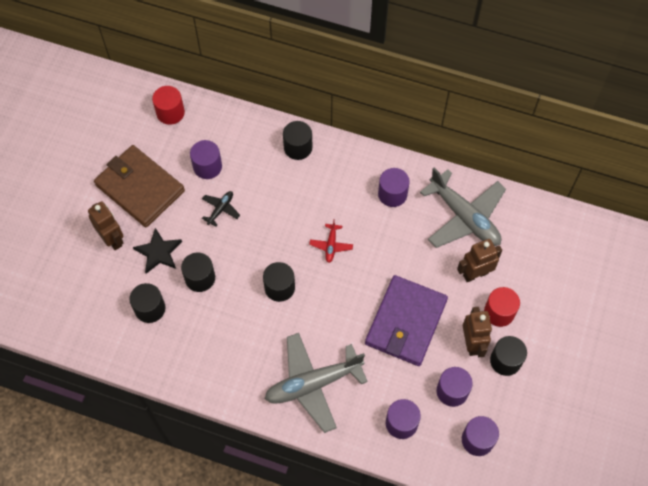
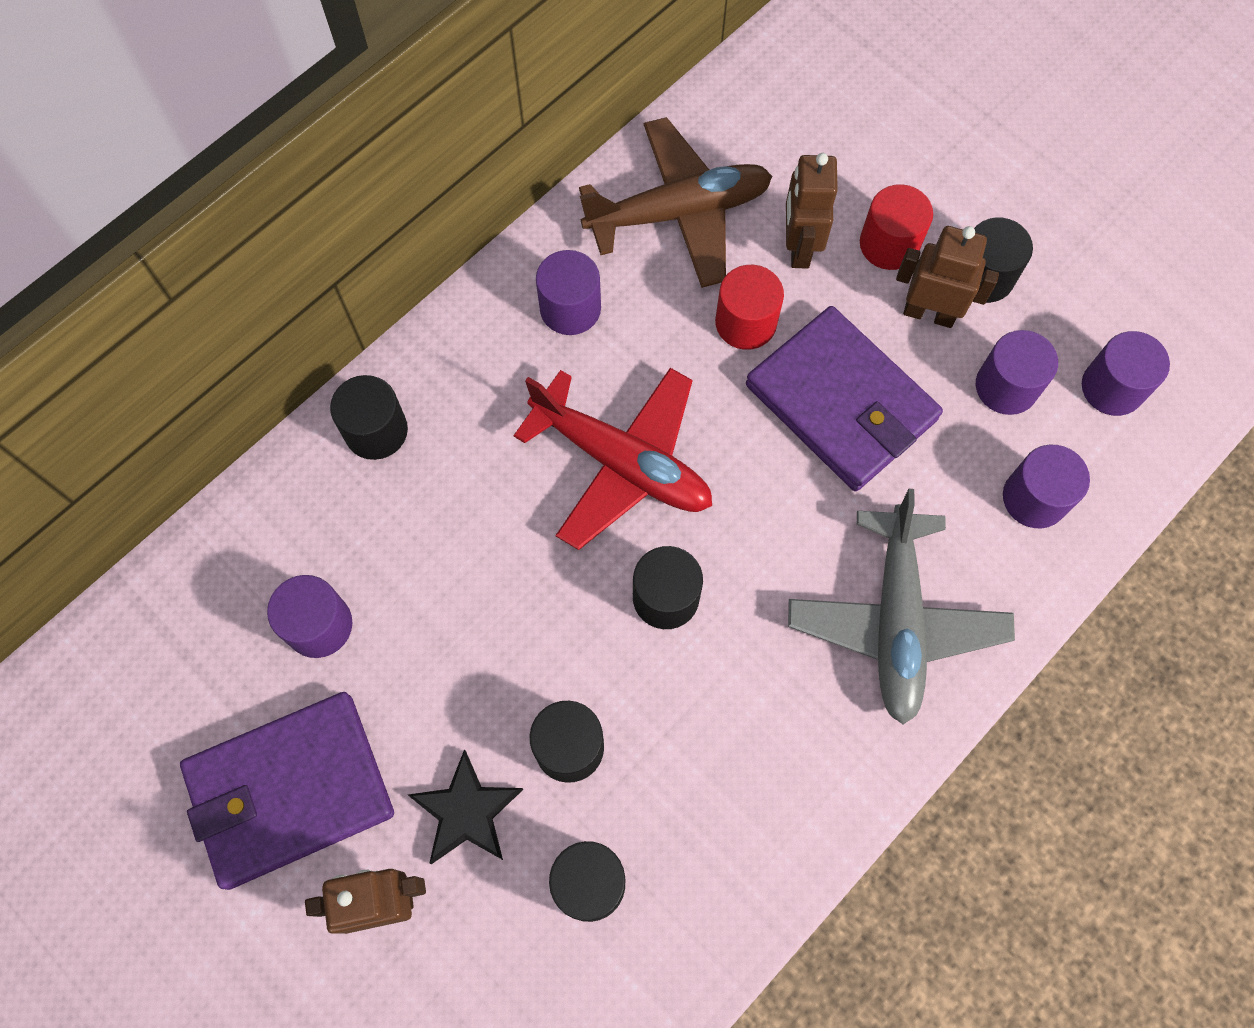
camera: 65 degrees left, 5 degrees up
brown wallet [94,145,185,227] -> purple wallet [180,692,394,890]
red cylinder [152,86,185,125] -> red cylinder moved to [715,265,784,350]
black plane [202,191,240,227] -> none
red plane [309,219,353,263] -> red plane [514,368,712,550], size x2.27
grey plane [420,168,506,248] -> brown plane [579,117,772,288]

